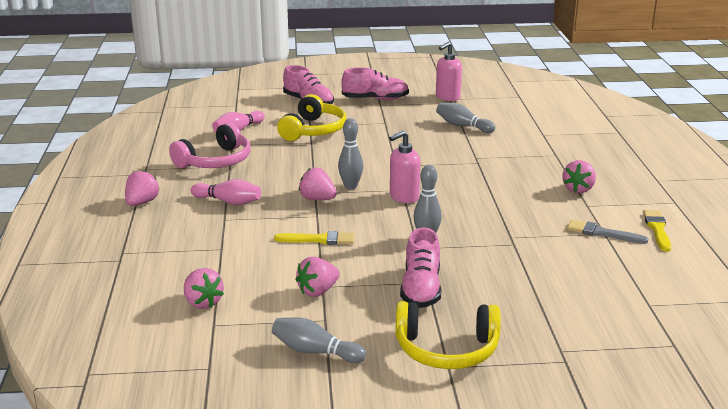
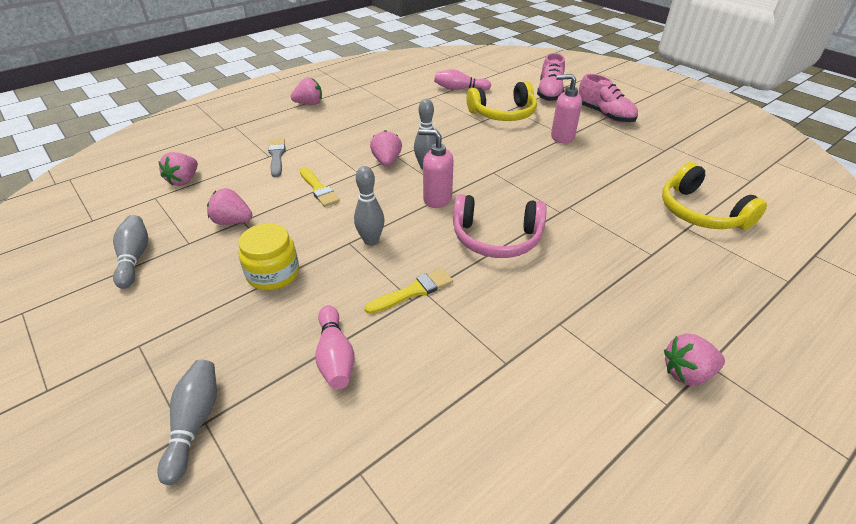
camera: 55 degrees right, 15 degrees up
pink headphones [169,122,251,168] -> pink headphones moved to [453,194,547,258]
pink bowling pin [191,179,261,205] -> pink bowling pin moved to [316,305,355,390]
yellow headphones [396,301,501,369] -> yellow headphones moved to [662,162,767,230]
pink shoe [400,228,441,308] -> yellow jar [238,223,299,290]
pink soap dispenser [436,42,462,101] -> pink soap dispenser moved to [551,74,582,143]
grey bowling pin [436,103,495,133] -> grey bowling pin moved to [157,360,217,485]
pink strawberry [562,160,596,193] -> pink strawberry moved to [664,334,725,386]
grey brush [567,220,648,244] -> grey brush moved to [268,138,286,177]
yellow brush [643,210,671,252] -> yellow brush moved to [365,268,453,314]

